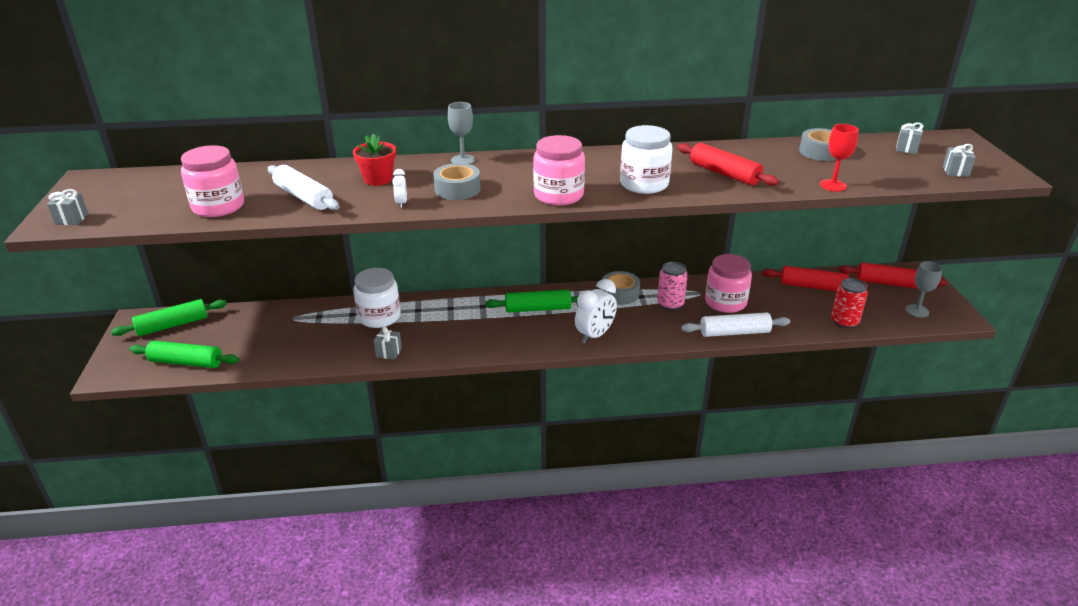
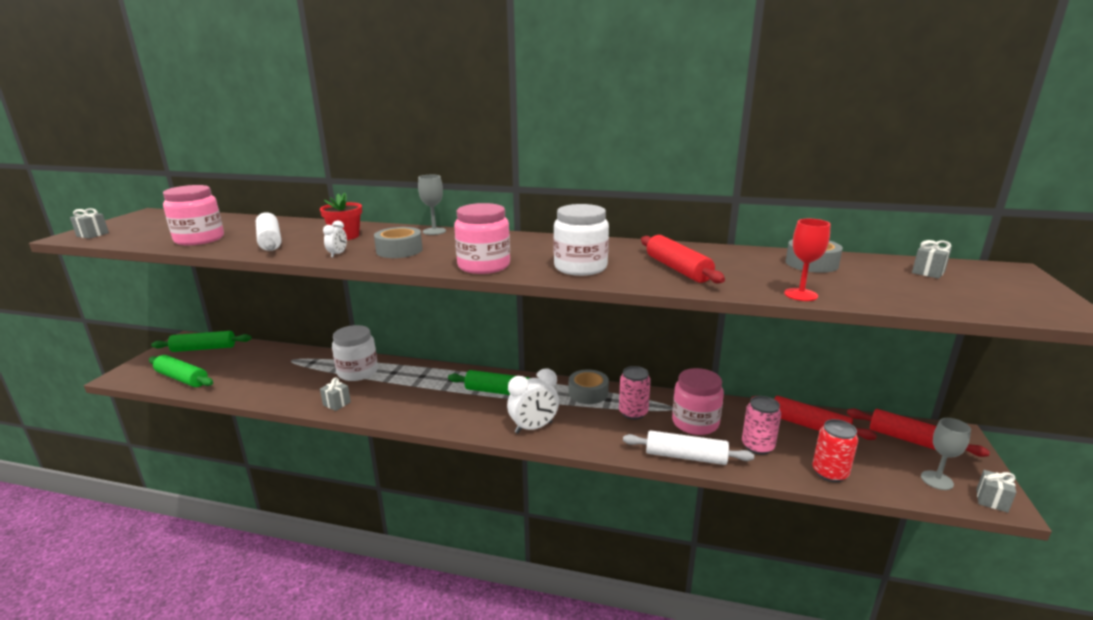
camera: 20 degrees right, 10 degrees down
grey gift [943,144,976,177] -> grey gift moved to [976,470,1016,513]
none -> pink can [742,396,781,455]

